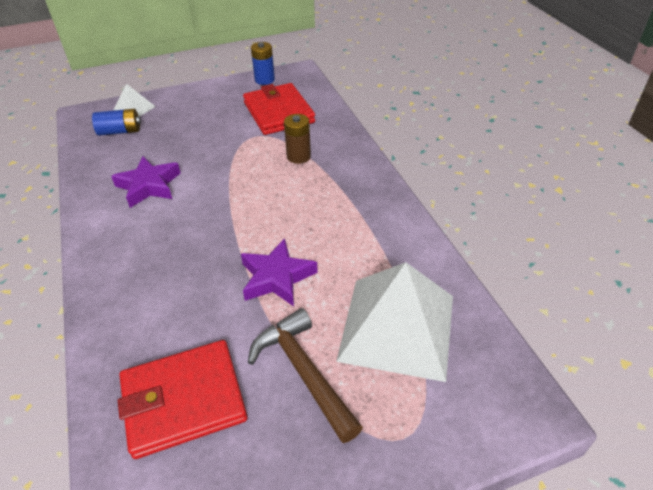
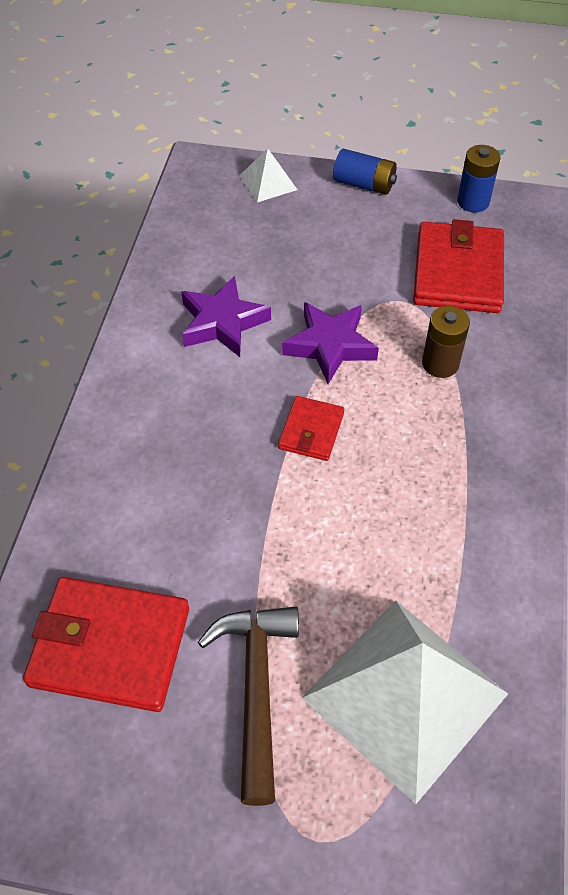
camera: 30 degrees right, 10 degrees up
blue battery [92,109,141,136] -> blue battery moved to [333,149,397,195]
purple star [241,238,318,306] -> purple star moved to [282,302,379,384]
none -> red wallet [278,396,344,461]

